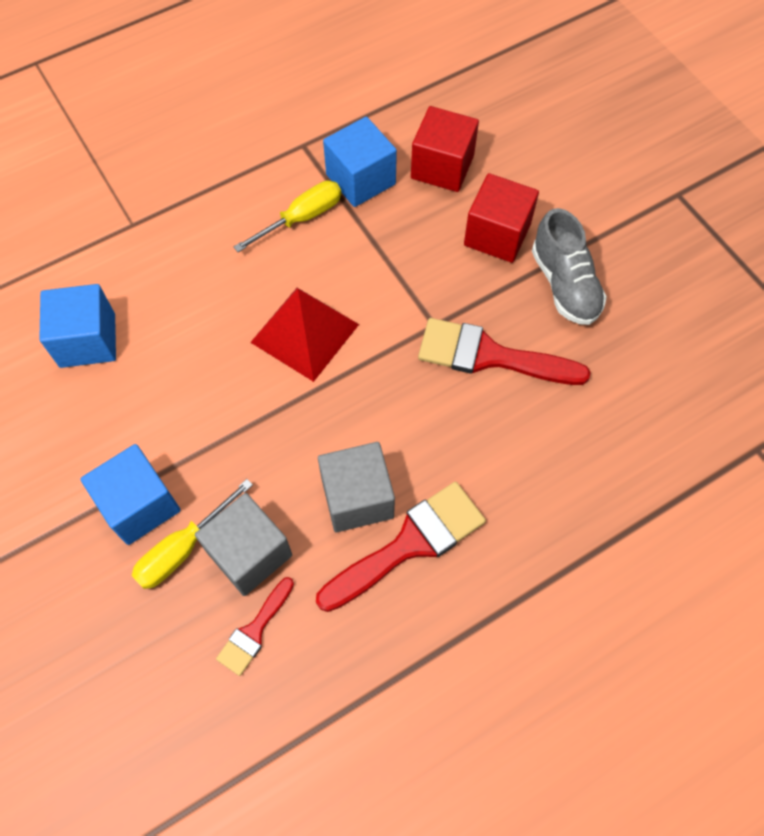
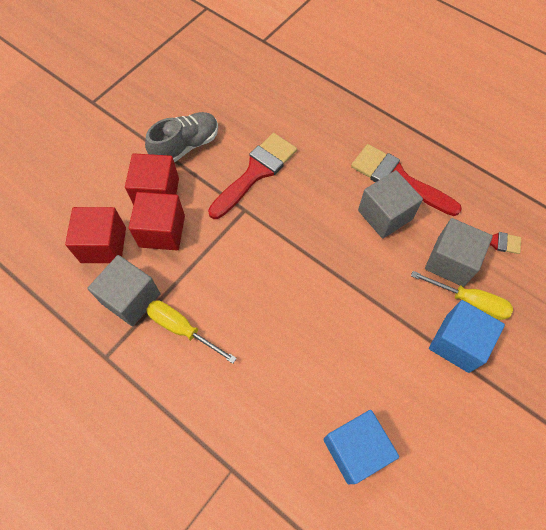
camera: 110 degrees left, 0 degrees up
red pyramid [250,288,359,382] -> none
blue cube [323,117,397,207] -> grey cube [88,255,160,326]
red brush [418,318,591,385] -> red brush turned 135 degrees counterclockwise [208,133,297,219]
none -> red cube [129,192,185,250]

